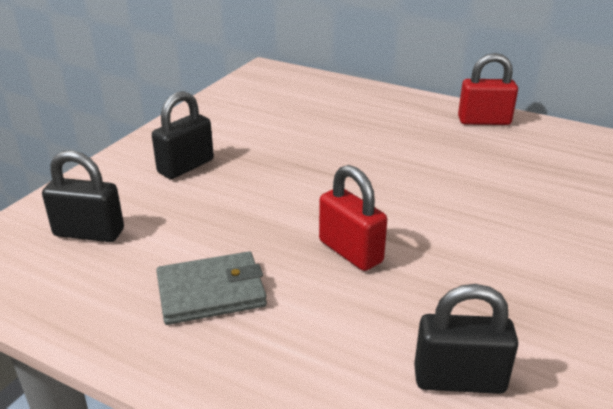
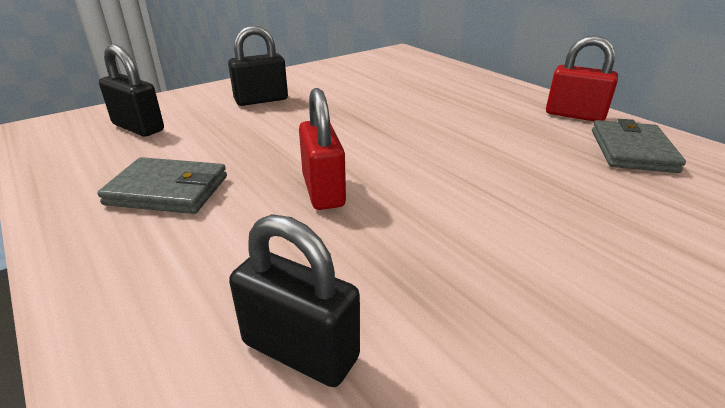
camera: 25 degrees right, 0 degrees up
none -> grey wallet [592,119,686,173]

